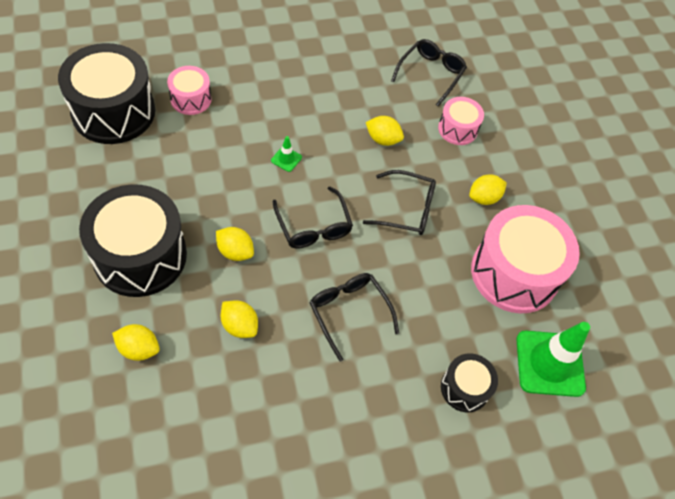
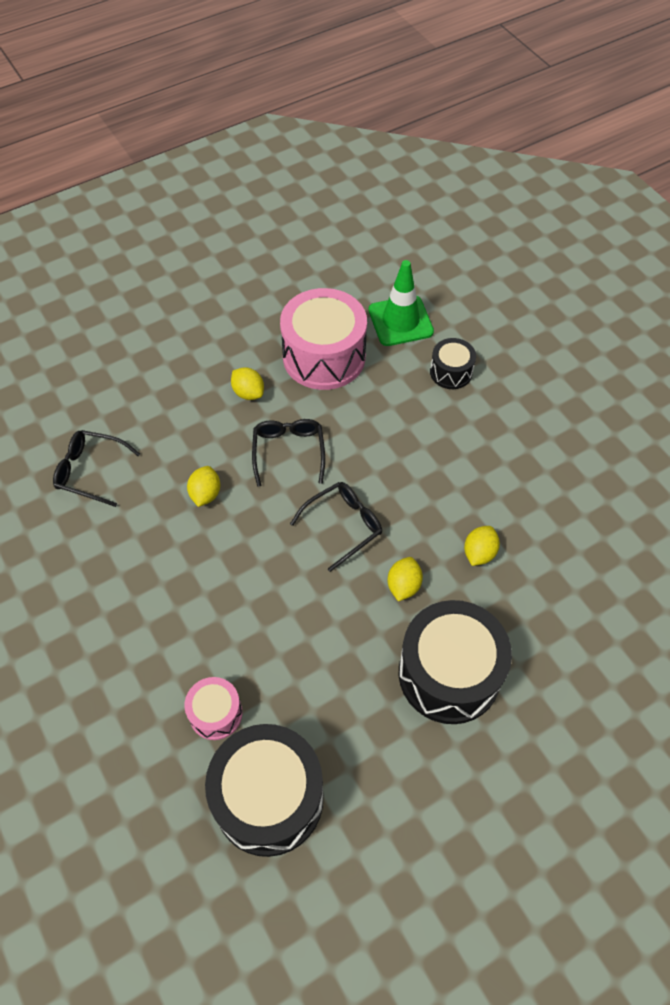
camera: 100 degrees left, 0 degrees up
yellow lemon [112,324,160,361] -> none
green traffic cone [271,136,302,172] -> none
black glasses [310,273,399,362] -> none
pink drum [438,97,484,145] -> none

